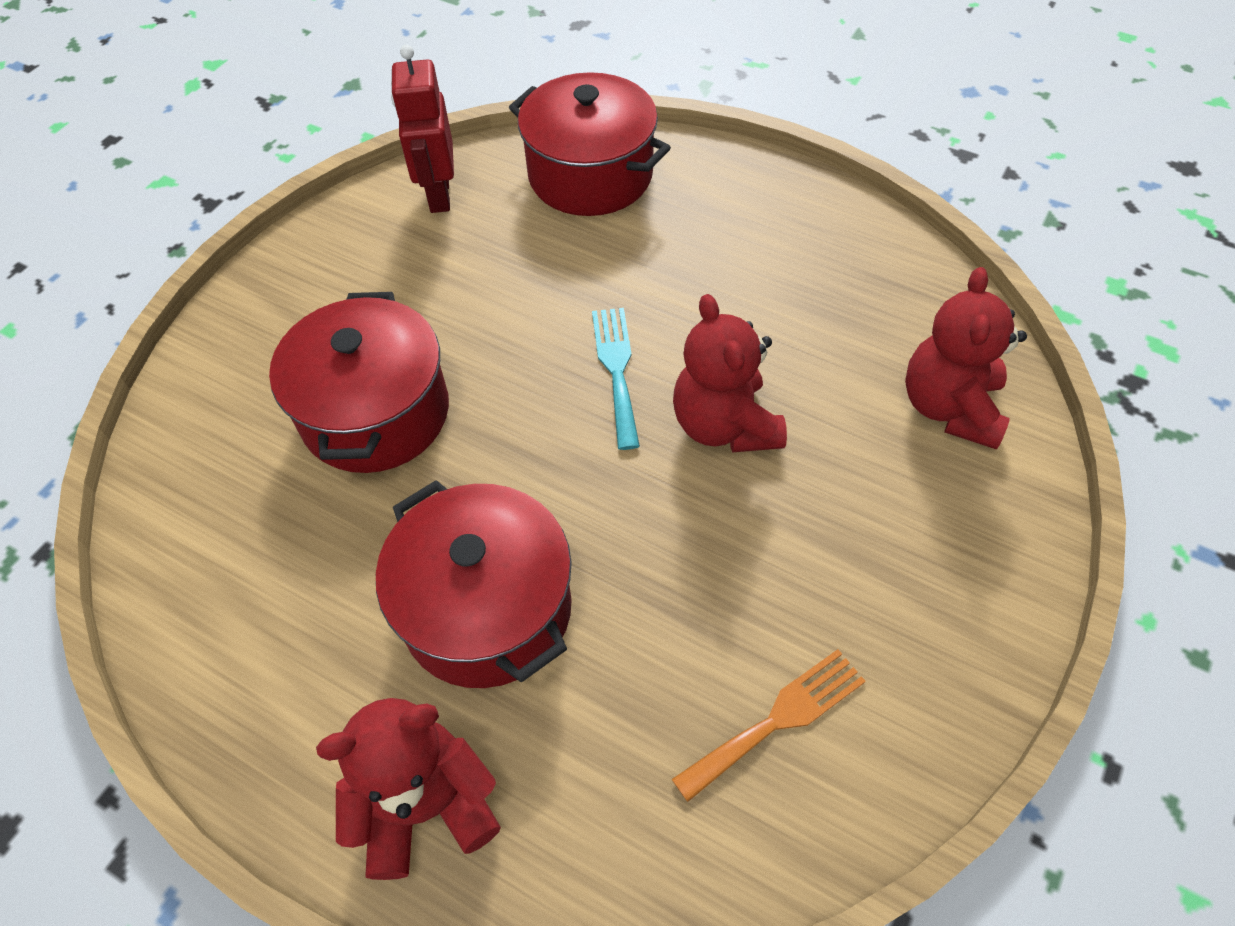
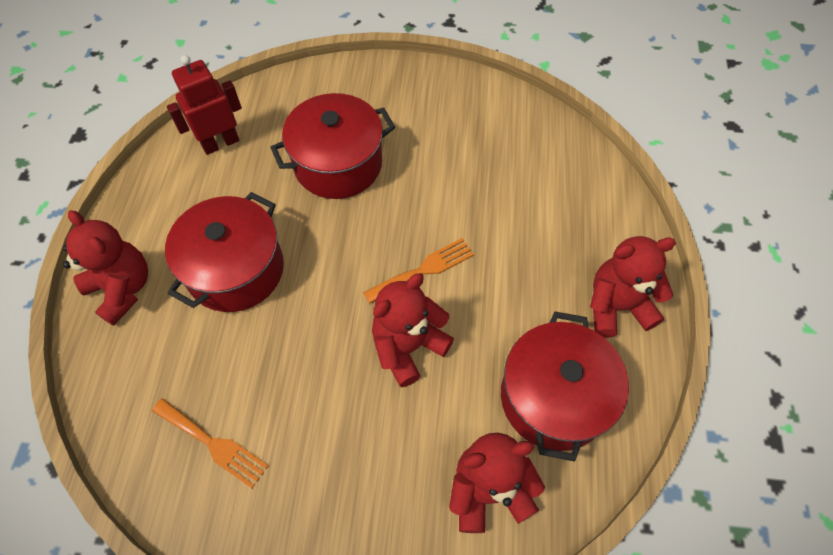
camera: 65 degrees right, 5 degrees up
red robot [391,45,454,213] -> red robot moved to [167,55,242,155]
red pot [509,72,671,216] -> red pot moved to [501,311,629,461]
turquoise fork [592,308,640,450] -> orange fork [363,238,474,303]
none -> red teddy bear [590,236,676,338]

